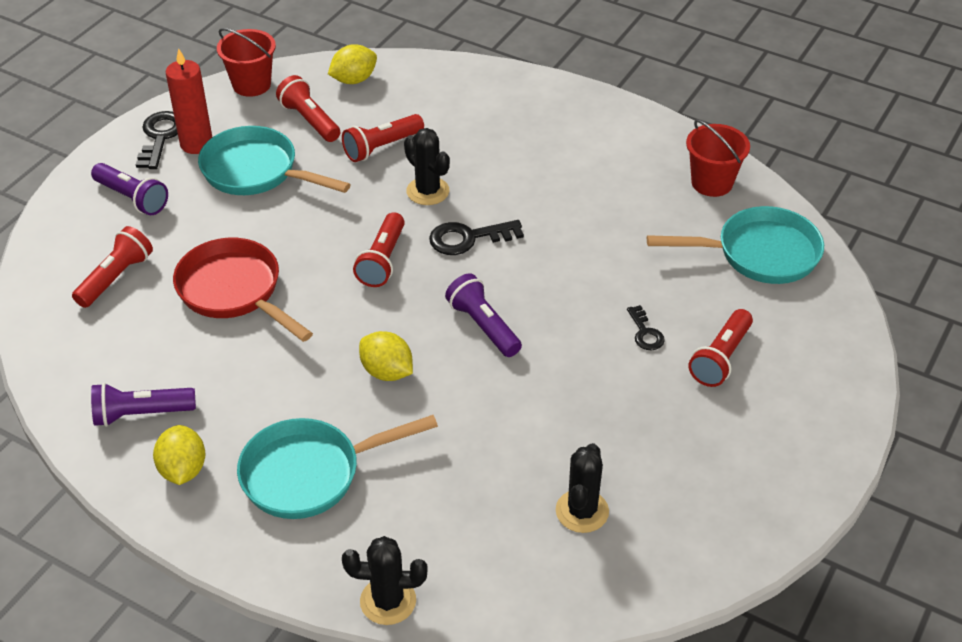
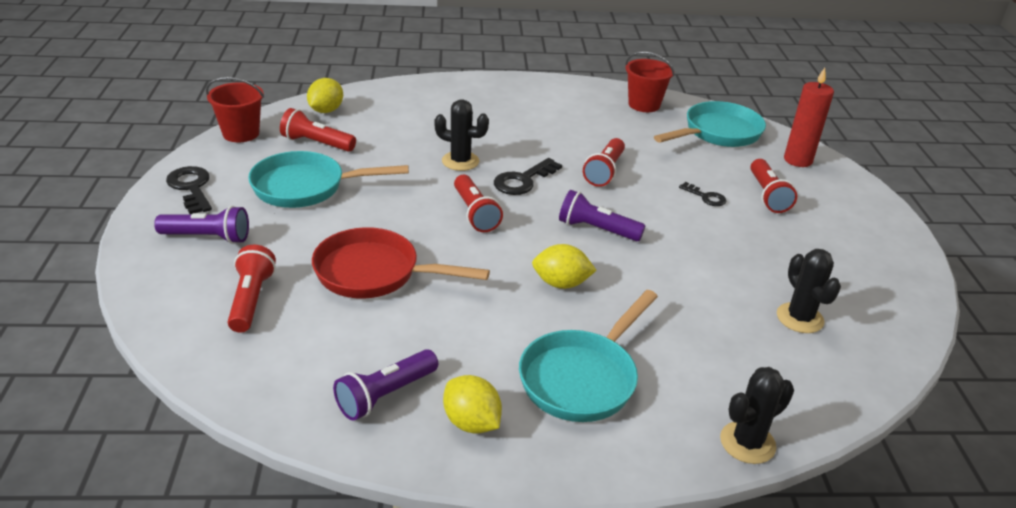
camera: 35 degrees left, 10 degrees down
red candle [166,48,212,154] -> red candle moved to [784,68,834,167]
red flashlight [342,114,424,162] -> red flashlight moved to [583,138,625,187]

